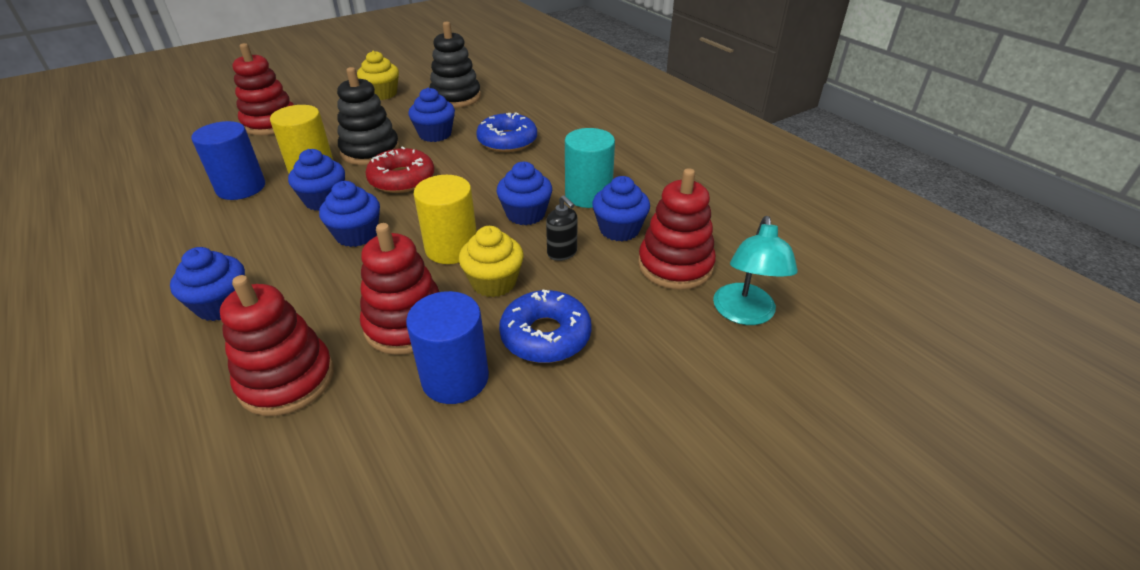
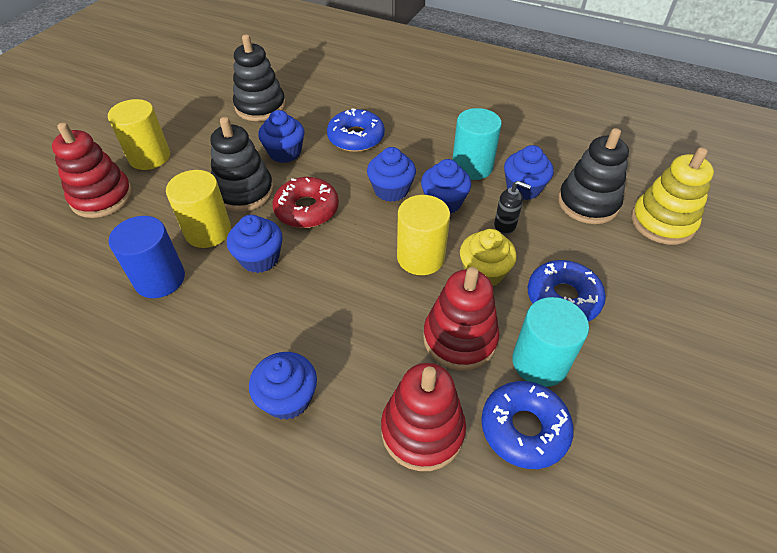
camera: 30 degrees left, 10 degrees up
blue cupcake [319,181,380,247] -> blue cupcake moved to [367,147,416,202]
yellow cupcake [357,51,399,100] -> none
blue cylinder [406,291,489,404] -> turquoise cylinder [512,297,589,387]
red stacking toy [638,168,716,290] -> black stacking toy [558,128,629,224]
turquoise lamp [713,216,798,325] -> yellow stacking toy [631,147,714,245]
none -> yellow cylinder [108,99,170,170]
none -> blue donut [481,381,574,469]

